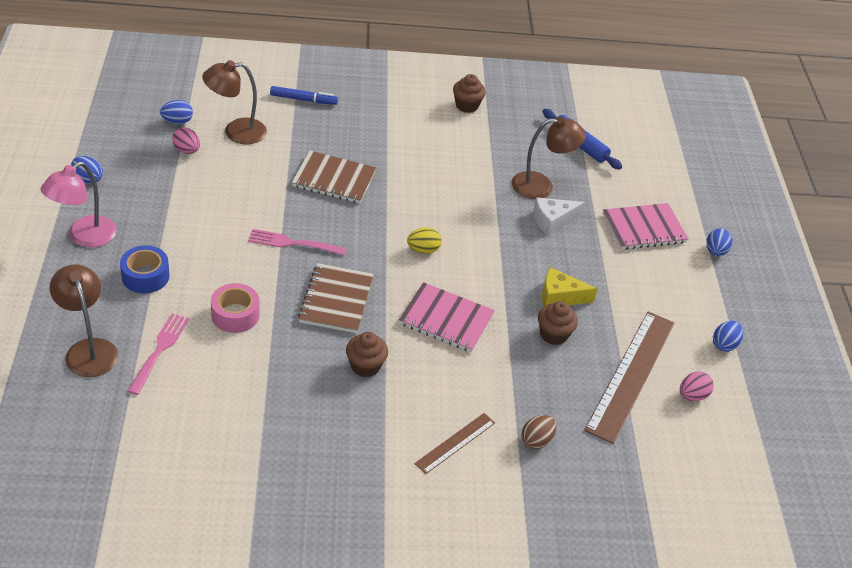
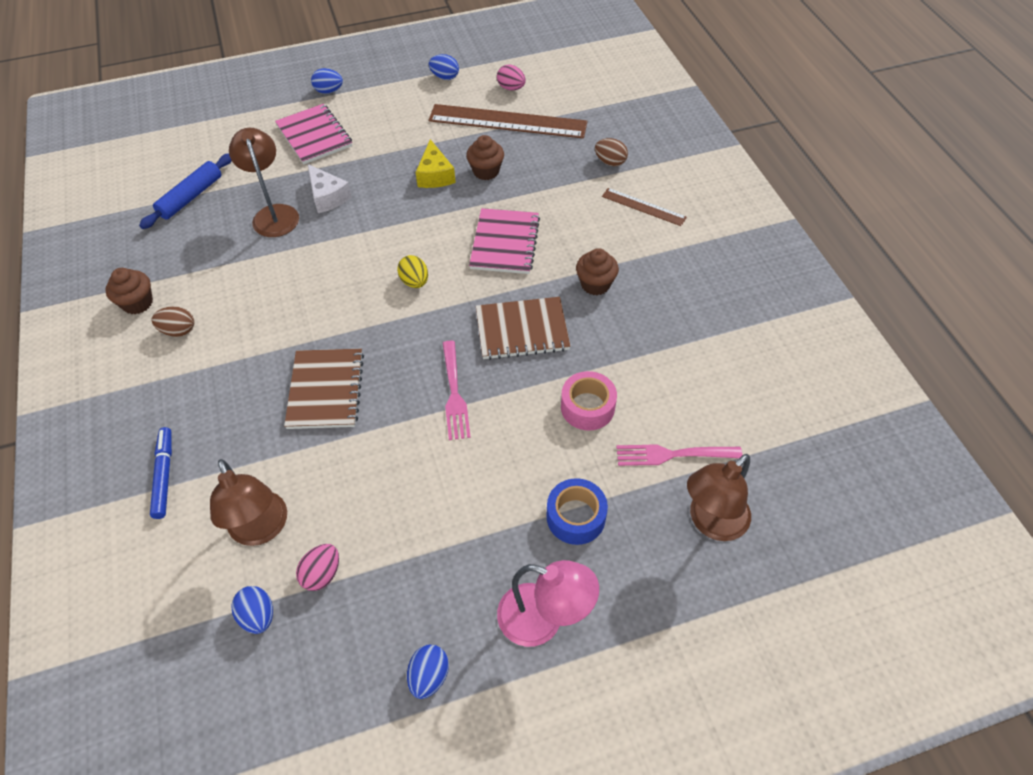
camera: 100 degrees left, 10 degrees up
none -> brown egg [151,306,194,337]

